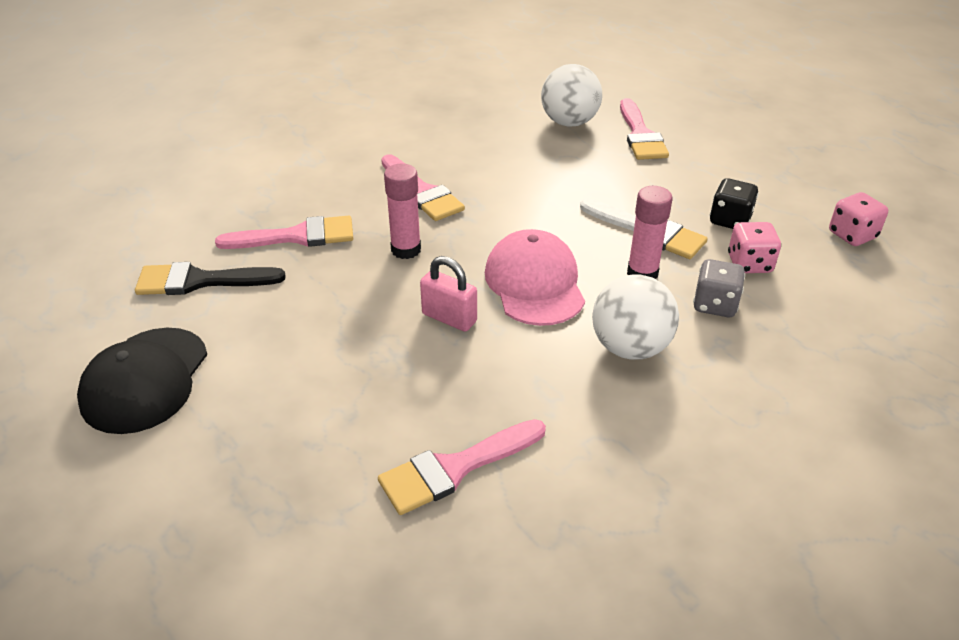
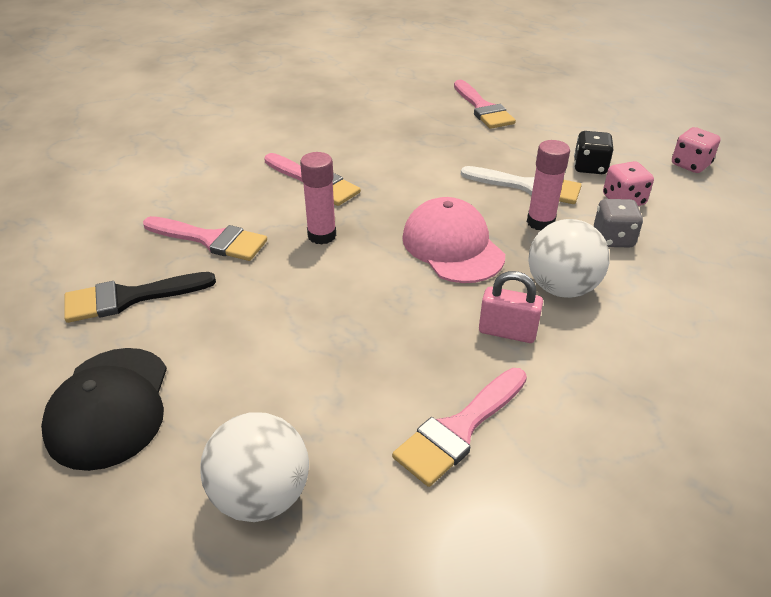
camera: 15 degrees left, 0 degrees up
pink brush [215,216,353,249] -> pink brush turned 45 degrees clockwise [143,216,267,261]
pink padlock [420,256,477,332] -> pink padlock moved to [479,271,543,343]
white ball [541,64,602,127] -> white ball moved to [200,412,309,522]

